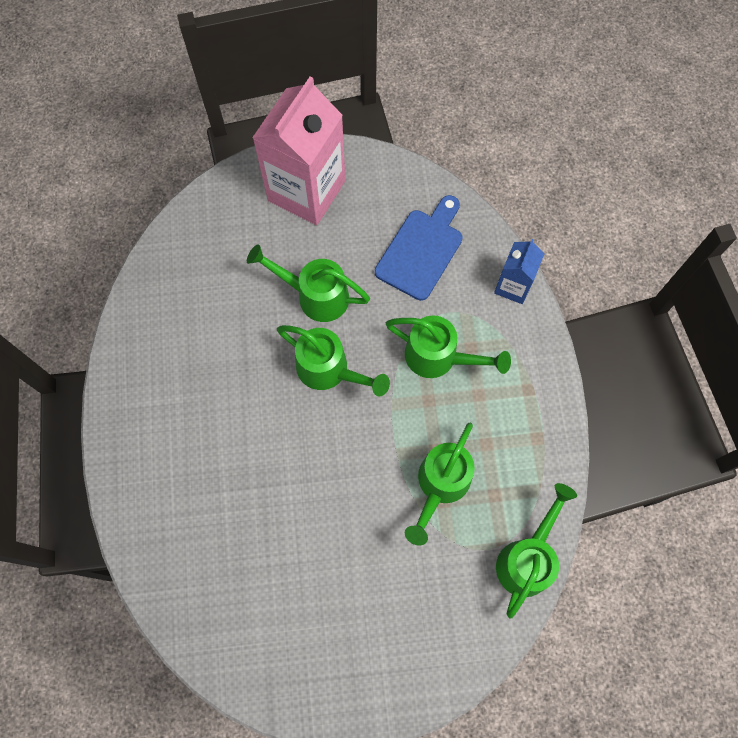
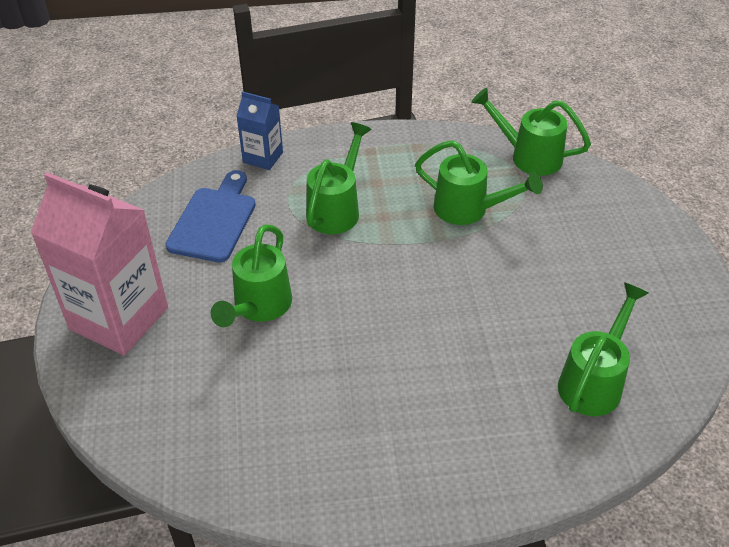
camera: 90 degrees left, 25 degrees down
green watering can [277,325,390,396] -> green watering can moved to [558,282,648,416]
blue cutting board [375,195,463,301] -> blue cutting board turned 75 degrees clockwise [165,170,256,262]

